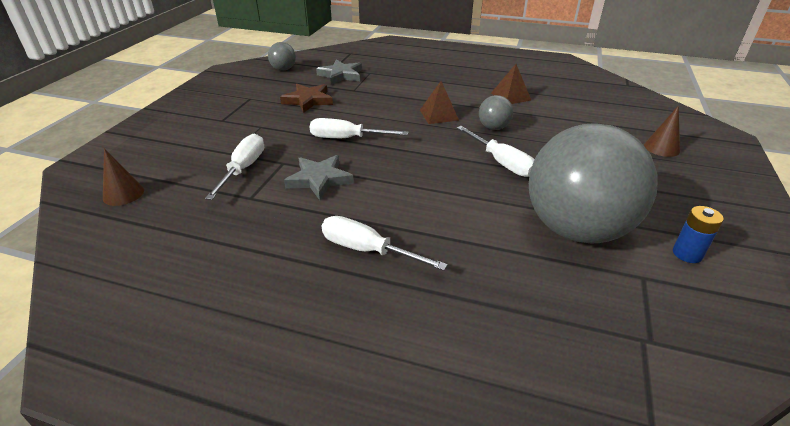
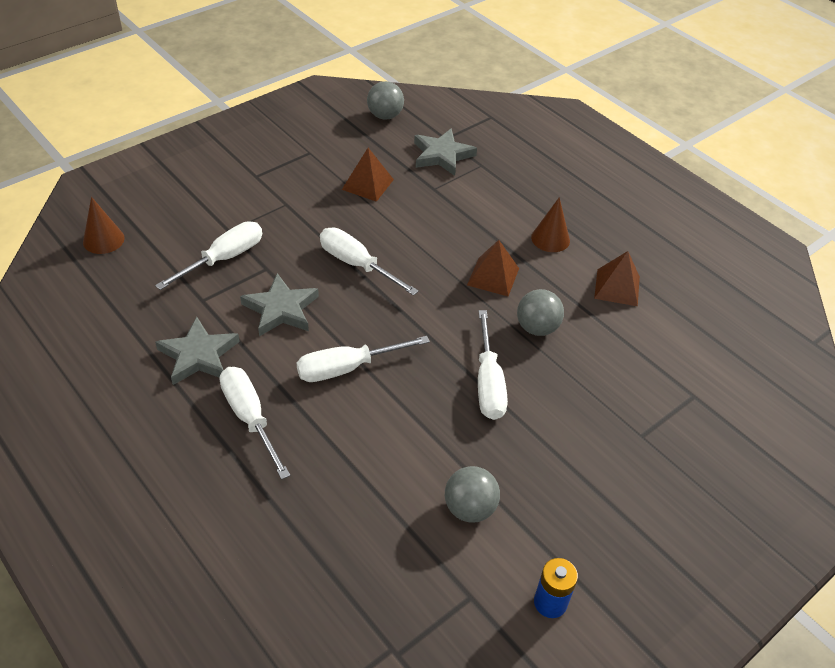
camera: 30 degrees right, 10 degrees up
brown star [280,84,333,113] -> brown pyramid [342,148,394,202]
grey ball [529,123,658,243] -> grey ball [445,466,500,523], size x0.40
brown cone [644,106,680,157] -> brown cone moved to [531,197,570,252]
none -> grey star [155,317,240,385]
none -> white screwdriver [296,336,430,382]

